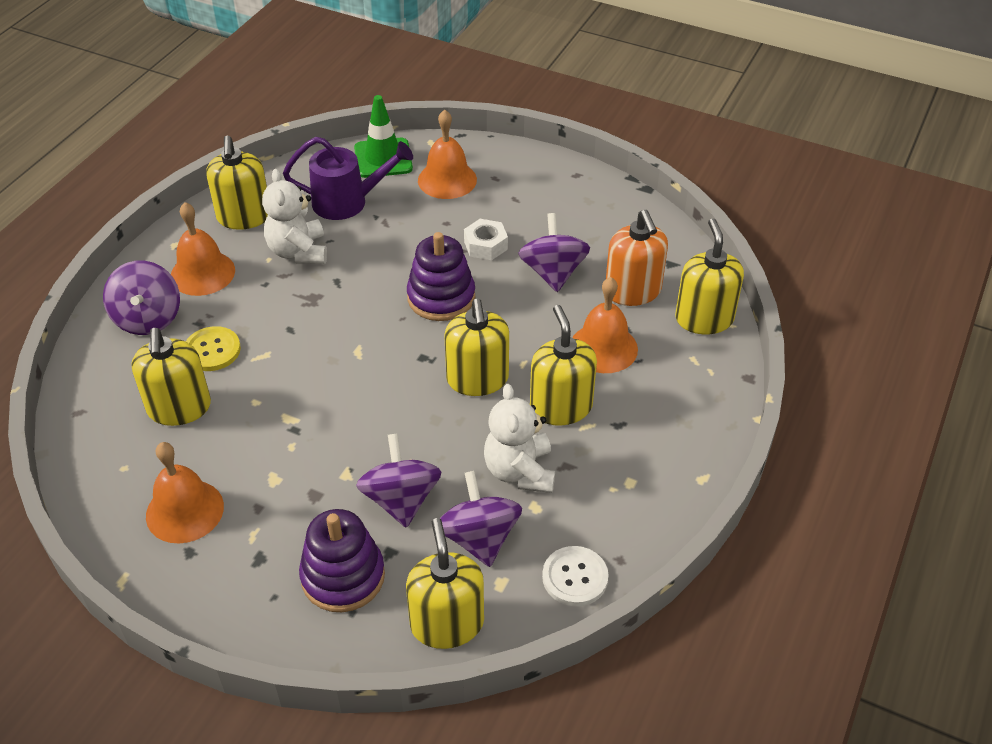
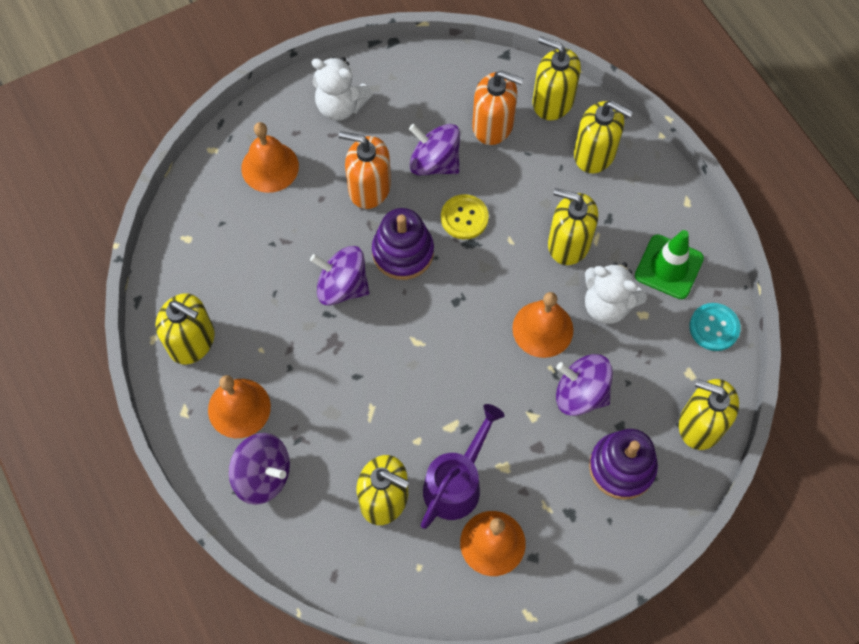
camera: 55 degrees left, 20 degrees up
yellow button [186,326,241,371] -> yellow button moved to [441,194,489,239]
white teddy bear [262,169,327,264] -> white teddy bear moved to [312,57,373,121]
purple watering can [283,137,413,220] -> purple watering can moved to [421,404,505,529]
green traffic cone [354,95,413,178] -> green traffic cone moved to [635,230,704,299]
purple spinning top [440,471,522,567] -> purple spinning top moved to [310,246,370,305]
yellow soap dispenser [445,299,509,396] -> yellow soap dispenser moved to [574,101,633,173]
white nut [464,219,508,260] -> orange soap dispenser [339,131,391,209]
white button [542,546,609,606] -> turquoise button [690,303,741,351]
orange bell [573,277,638,373] -> orange bell moved to [512,292,573,358]

